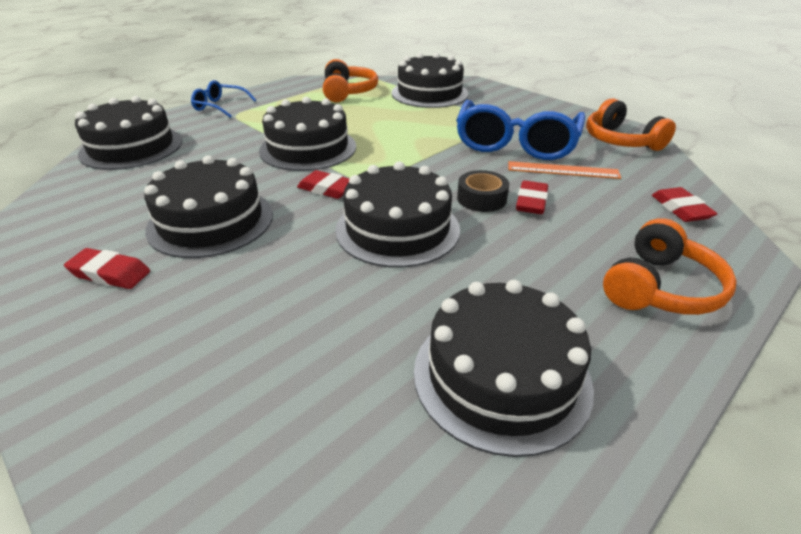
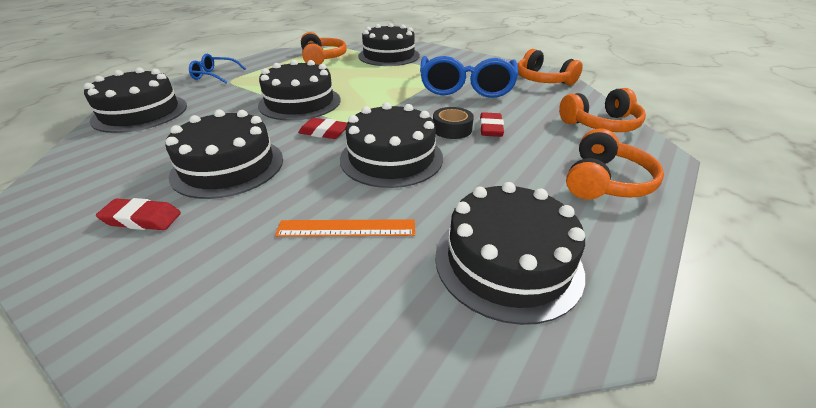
camera: 10 degrees left, 0 degrees up
orange ruler [509,161,621,179] -> orange ruler moved to [275,219,415,237]
red eraser [652,187,717,222] -> orange headphones [559,88,646,132]

